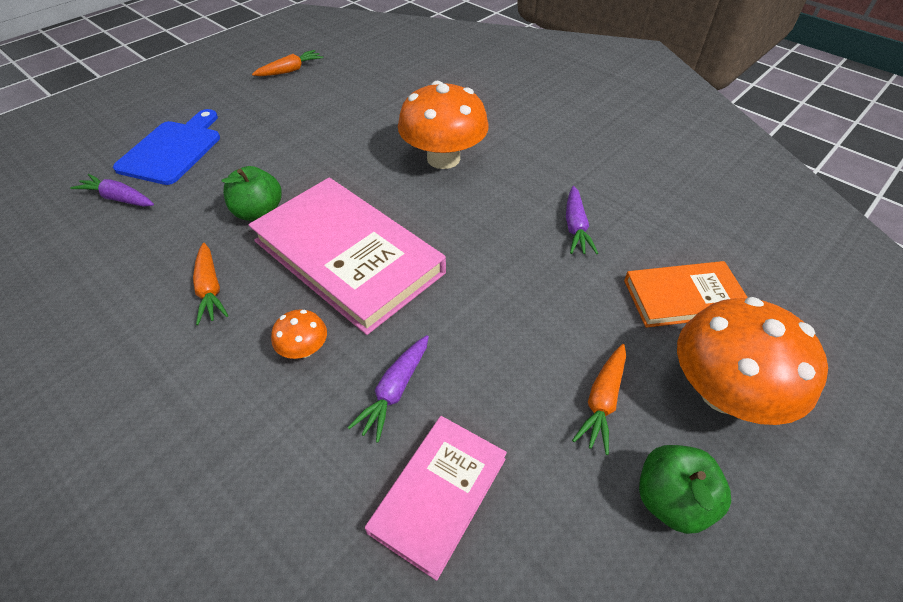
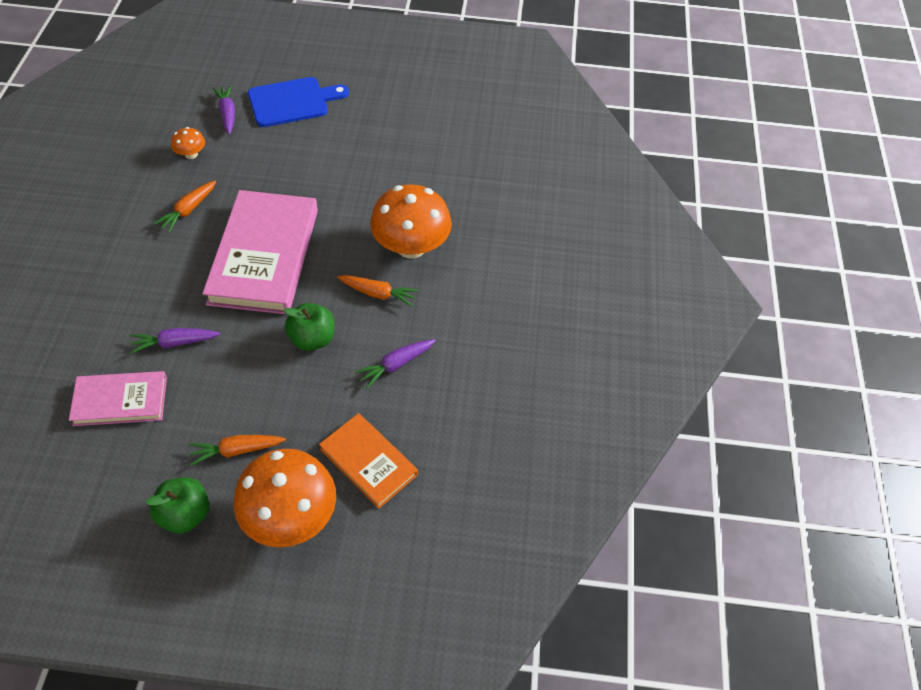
camera: 50 degrees right, 5 degrees up
green apple [222,166,282,221] -> green apple moved to [284,303,334,351]
orange carrot [252,50,323,76] -> orange carrot moved to [337,275,419,307]
orange mushroom [271,309,327,359] -> orange mushroom moved to [171,127,205,159]

